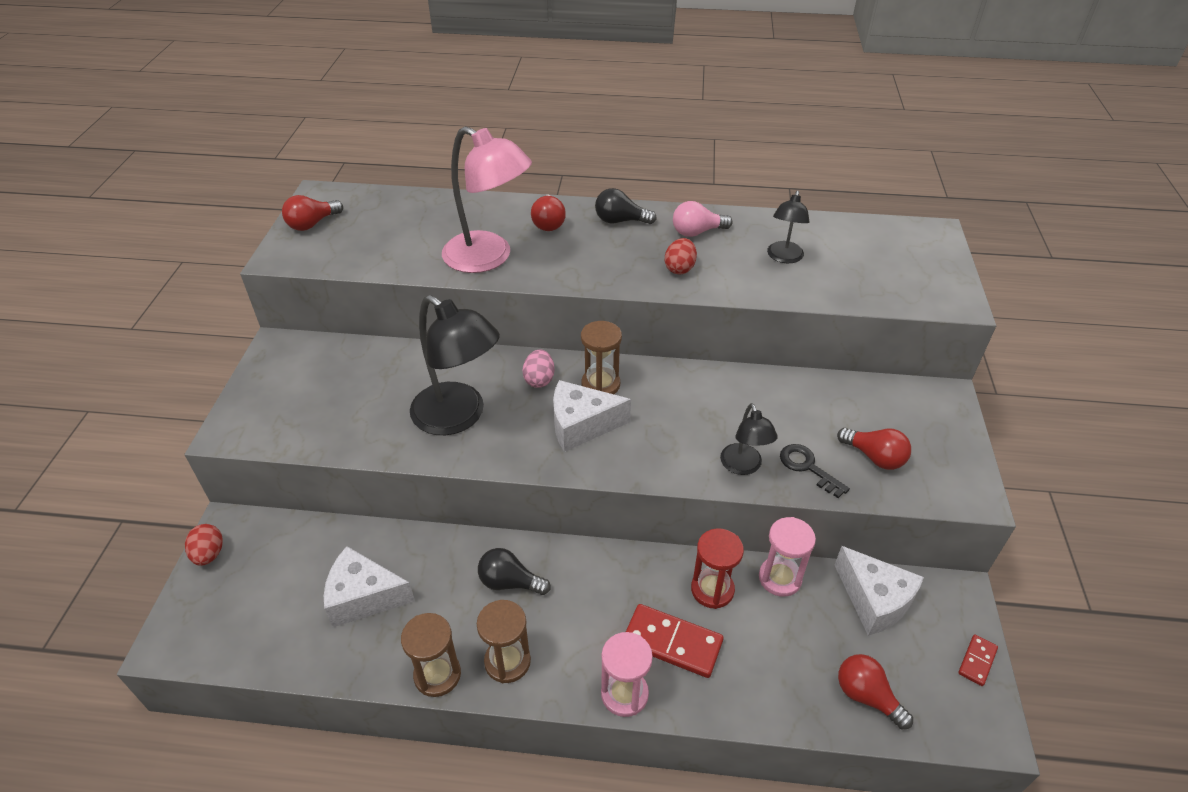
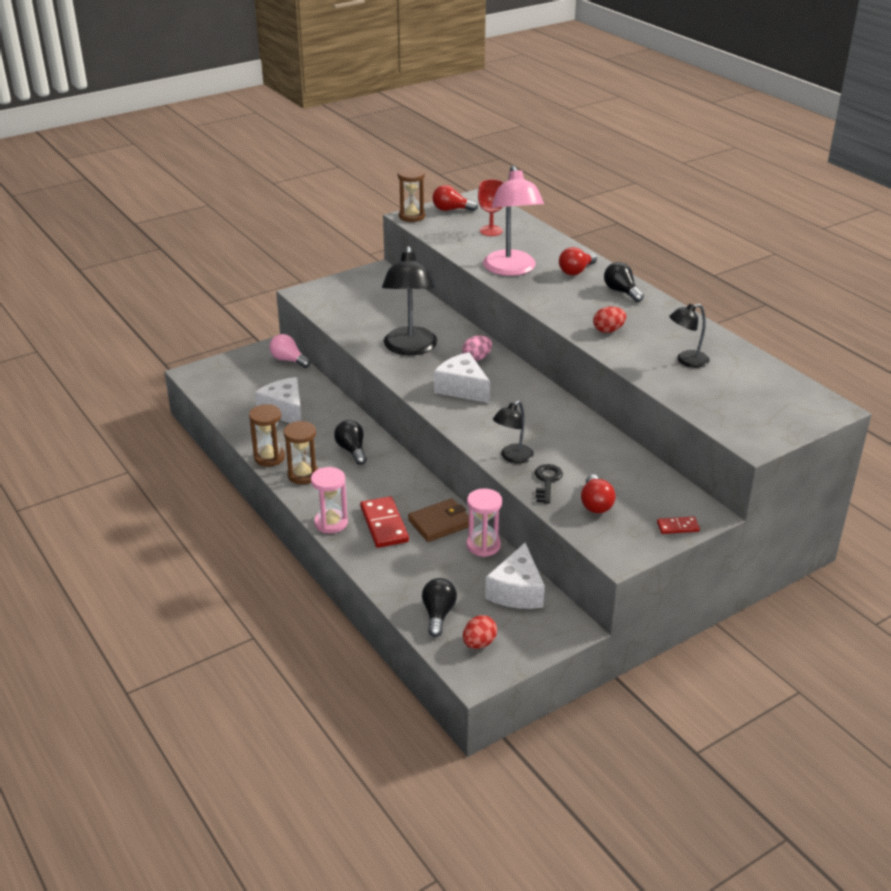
camera: 50 degrees right, 10 degrees down
red egg [185,524,223,566] -> red egg moved to [463,615,497,649]
brown hourglass [581,321,622,394] -> brown hourglass moved to [398,167,425,222]
pink light bulb [673,201,733,237] -> pink light bulb moved to [270,334,310,368]
red hourglass [691,528,744,609] -> brown wallet [408,498,469,542]
red light bulb [838,654,913,729] -> black light bulb [422,578,457,637]
red domino [958,634,998,686] -> red domino moved to [657,516,700,534]
none -> red goblet [478,179,504,236]

